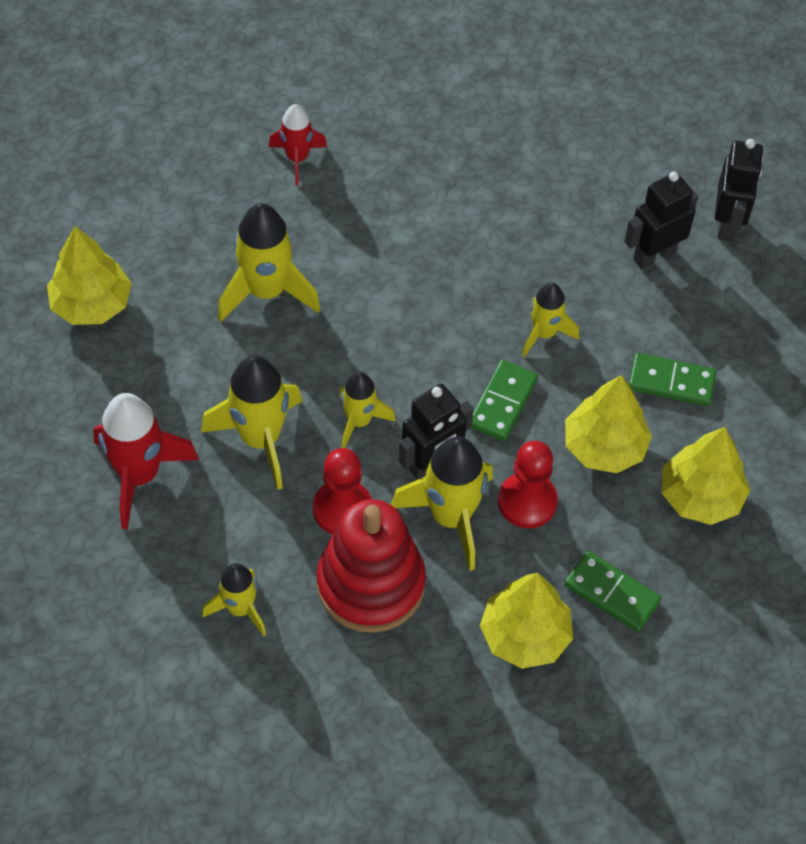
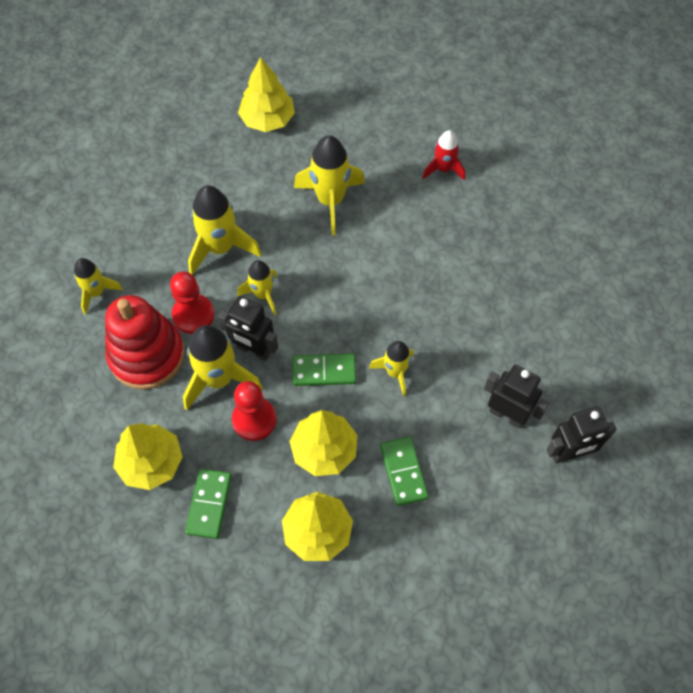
camera: 65 degrees right, 5 degrees up
red rocket [93,393,199,530] -> none

